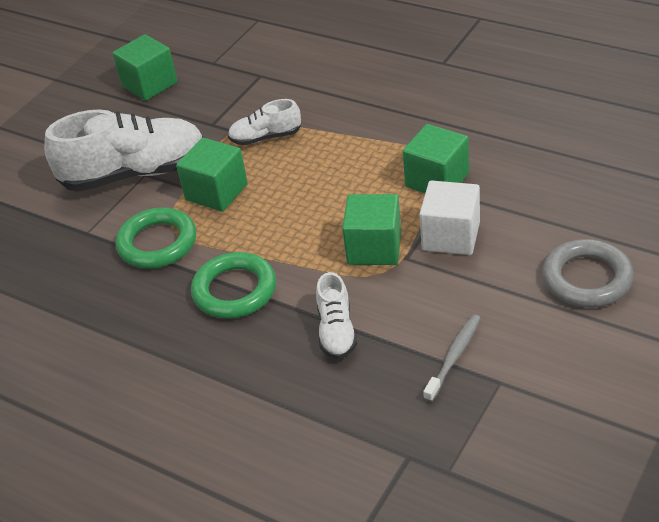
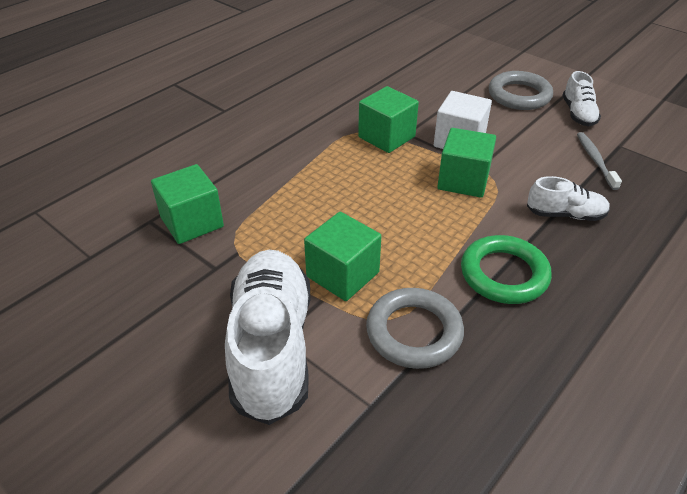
camera: 85 degrees left, 0 degrees up
green cube [113,34,177,101] -> green cube moved to [151,164,224,244]
green ring [116,207,196,268] -> grey ring [366,288,464,369]
white shoe [228,99,301,145] -> white shoe moved to [562,71,601,126]
grey toothbrush [423,314,481,402] -> grey toothbrush turned 45 degrees clockwise [577,132,622,190]

